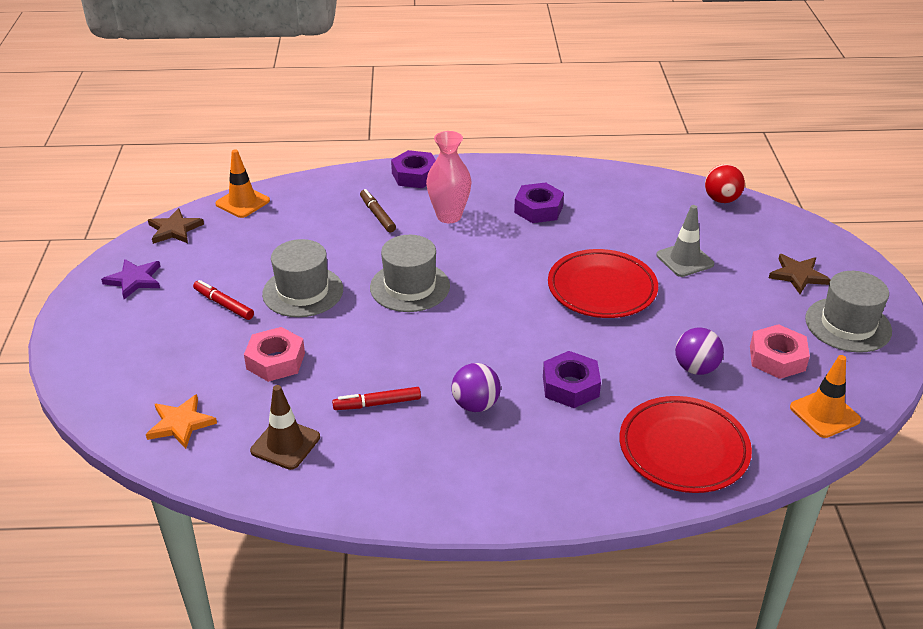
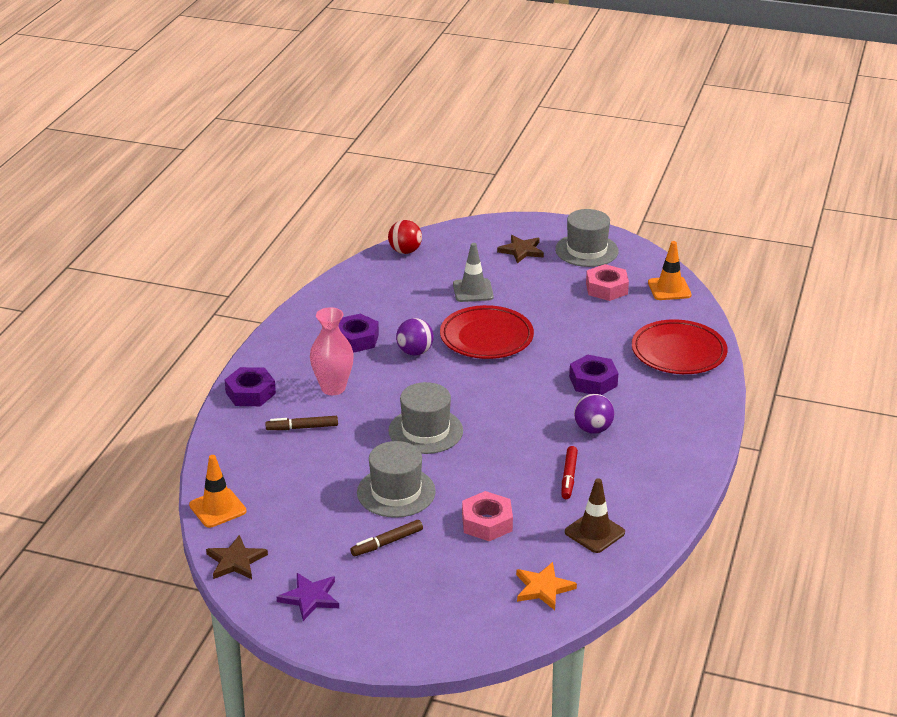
camera: 70 degrees left, 5 degrees down
red marker [193,280,254,320] -> brown marker [350,520,423,556]
purple ball [675,327,724,375] -> purple ball moved to [396,318,434,356]

